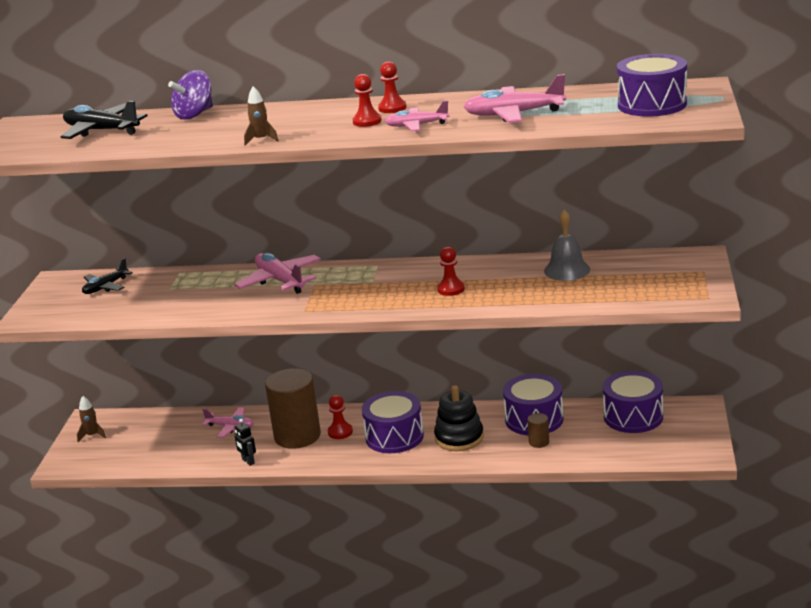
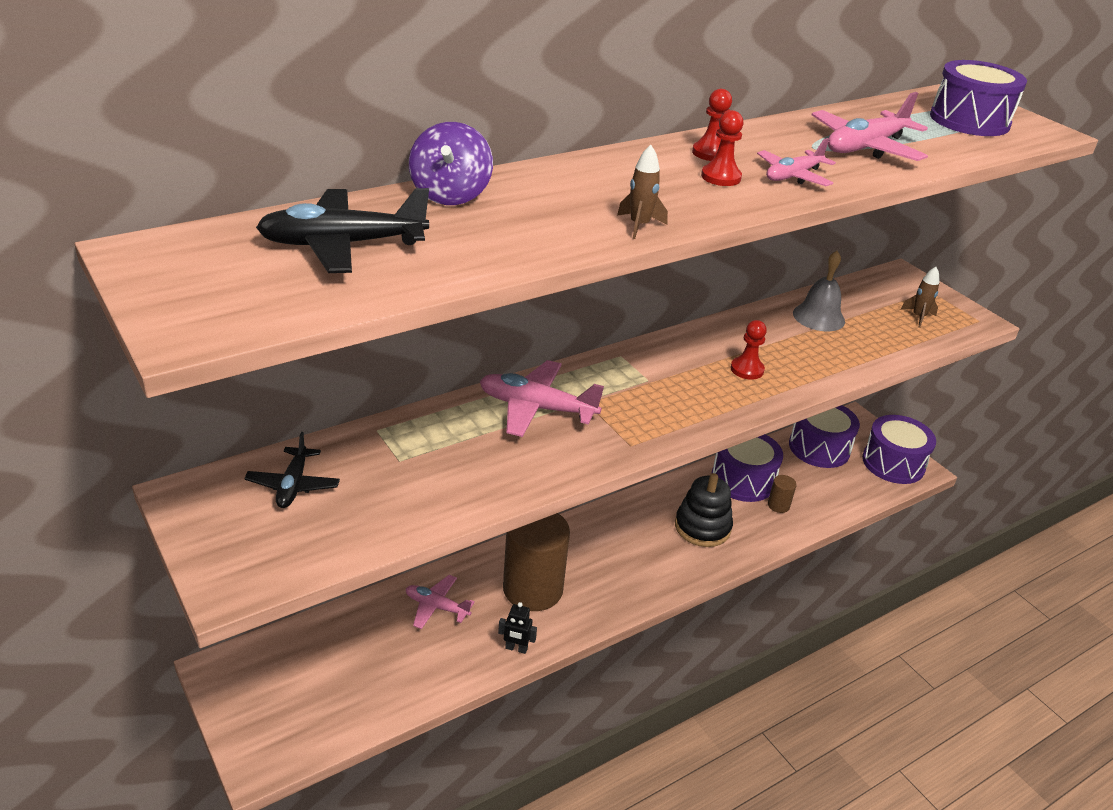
camera: 45 degrees left, 10 degrees up
brown rocket [77,396,106,442] -> brown rocket moved to [900,267,939,328]
pink plane [202,407,254,438] -> pink plane turned 135 degrees counterclockwise [406,575,475,629]
red pawn [328,395,353,439] -> none
purple drum [362,391,424,453] -> purple drum moved to [862,415,936,484]

